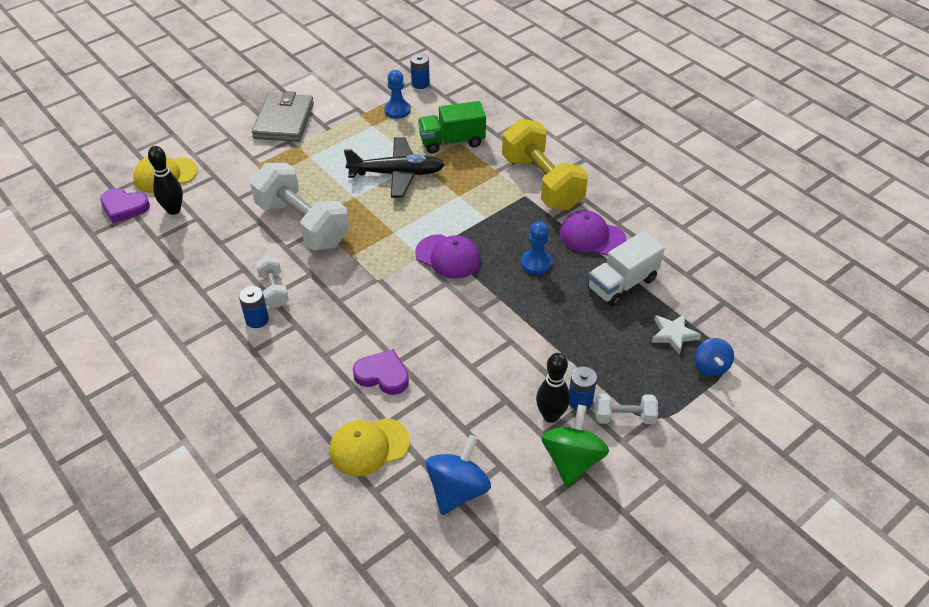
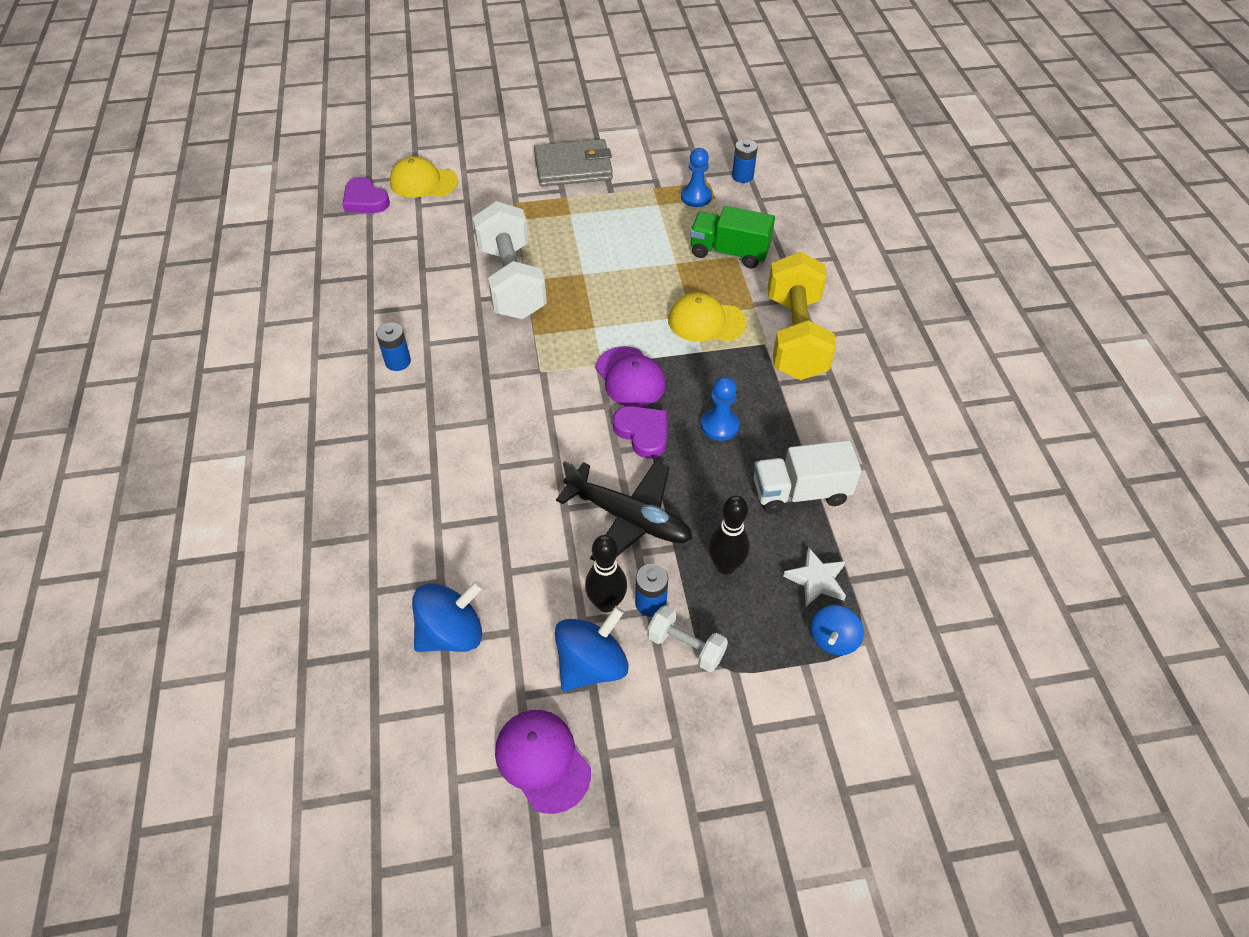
camera: 30 degrees right, 5 degrees up
black bowling pin [148,146,183,215] -> black bowling pin moved to [708,495,750,574]
grey wallet [252,91,314,142] -> grey wallet turned 45 degrees clockwise [534,139,613,187]
white dumbbell [256,256,289,308] -> none
yellow cap [329,418,410,476] -> yellow cap moved to [668,292,747,342]
black plane [344,137,445,198] -> black plane moved to [556,461,693,561]
purple heart [353,349,409,395] -> purple heart moved to [613,406,667,458]
green spinning top [541,404,609,487] -> blue spinning top [555,606,629,691]
purple cap [560,210,627,256] -> purple cap moved to [495,710,591,814]

